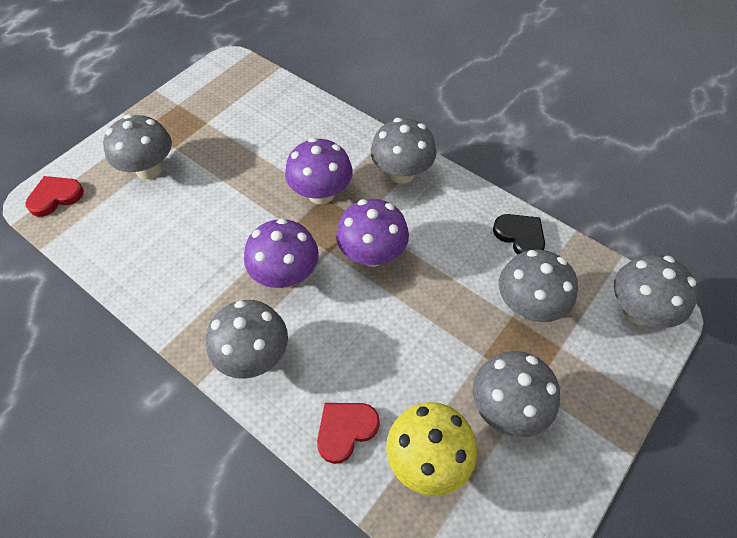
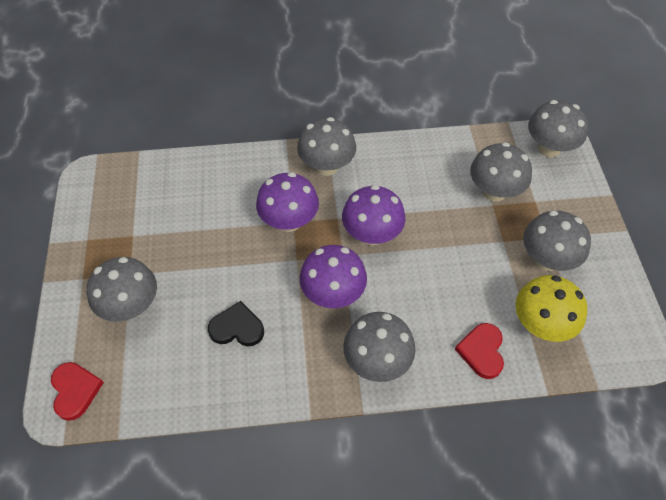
camera: 45 degrees left, 0 degrees up
red heart [25,176,84,217] -> red heart turned 150 degrees clockwise [51,362,104,421]
black heart [493,214,545,255] -> black heart moved to [208,301,264,346]

